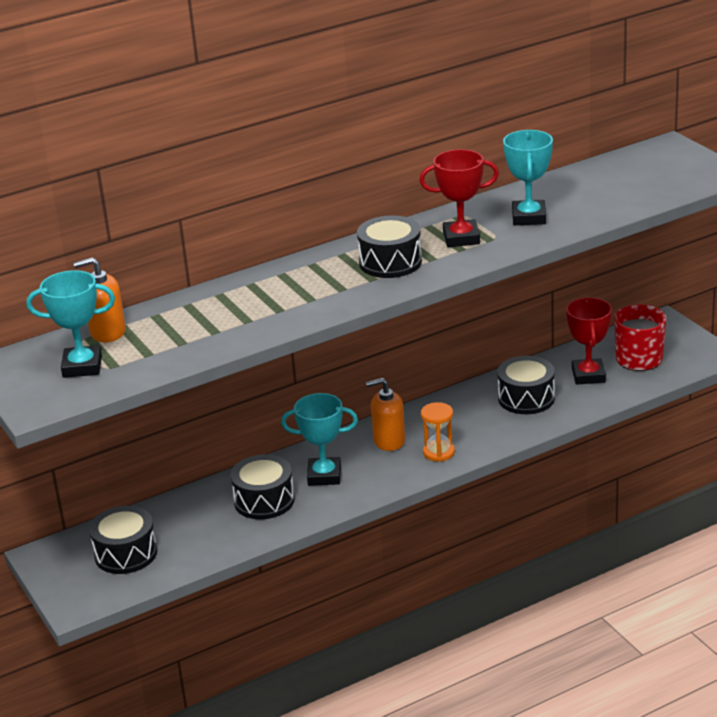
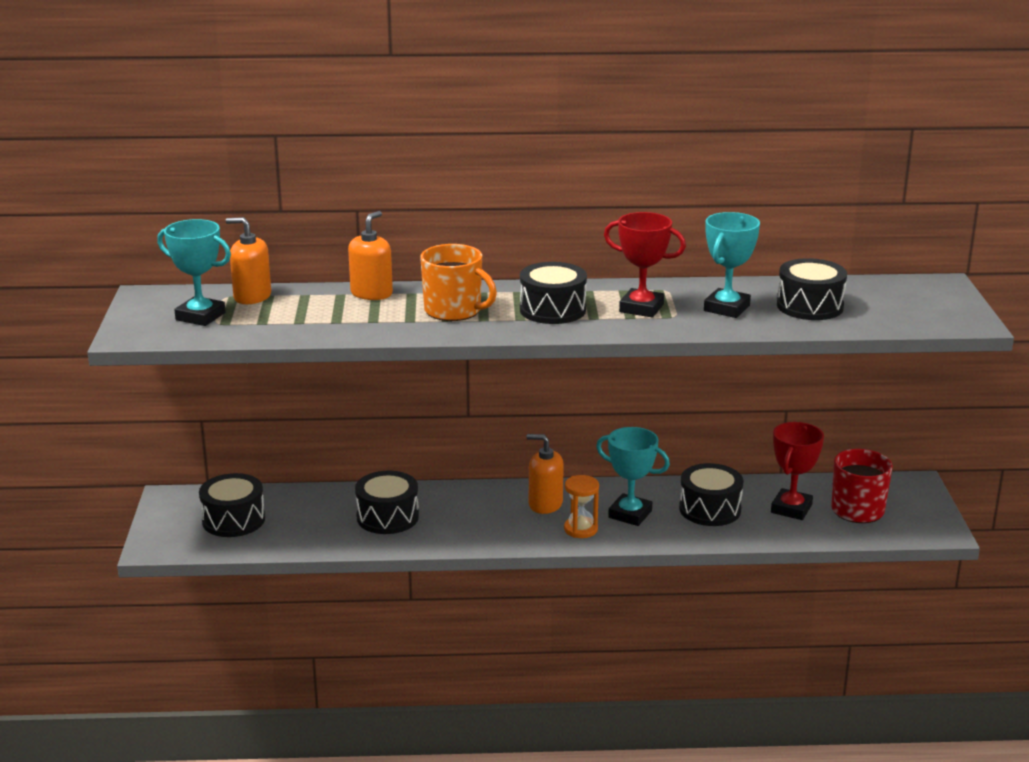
camera: 25 degrees right, 5 degrees down
turquoise trophy [281,393,358,486] -> turquoise trophy moved to [596,427,670,526]
none -> orange soap dispenser [348,211,393,300]
none -> orange mug [420,244,497,321]
none -> black drum [777,258,847,320]

